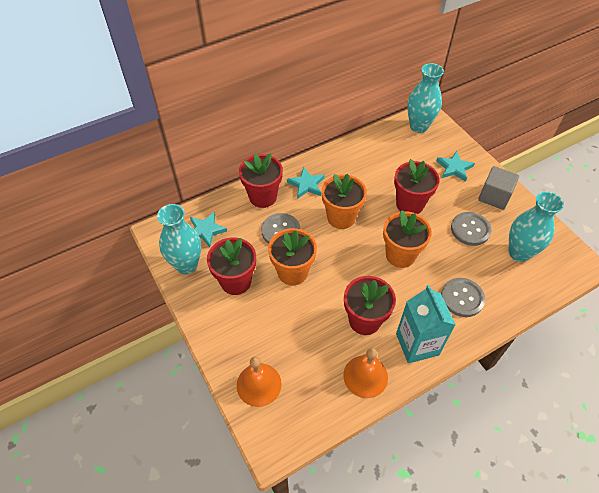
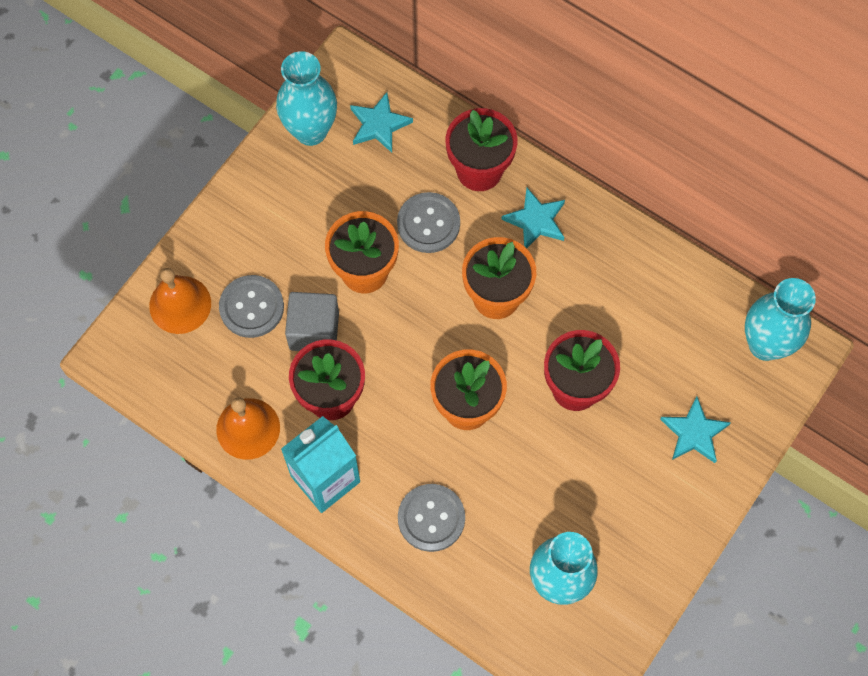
camera: 65 degrees right, 15 degrees up
red flower pot [207,237,256,295] -> none
grey button [451,212,491,246] -> grey button moved to [219,275,284,338]
grey cube [478,166,519,210] -> grey cube moved to [285,292,339,351]

